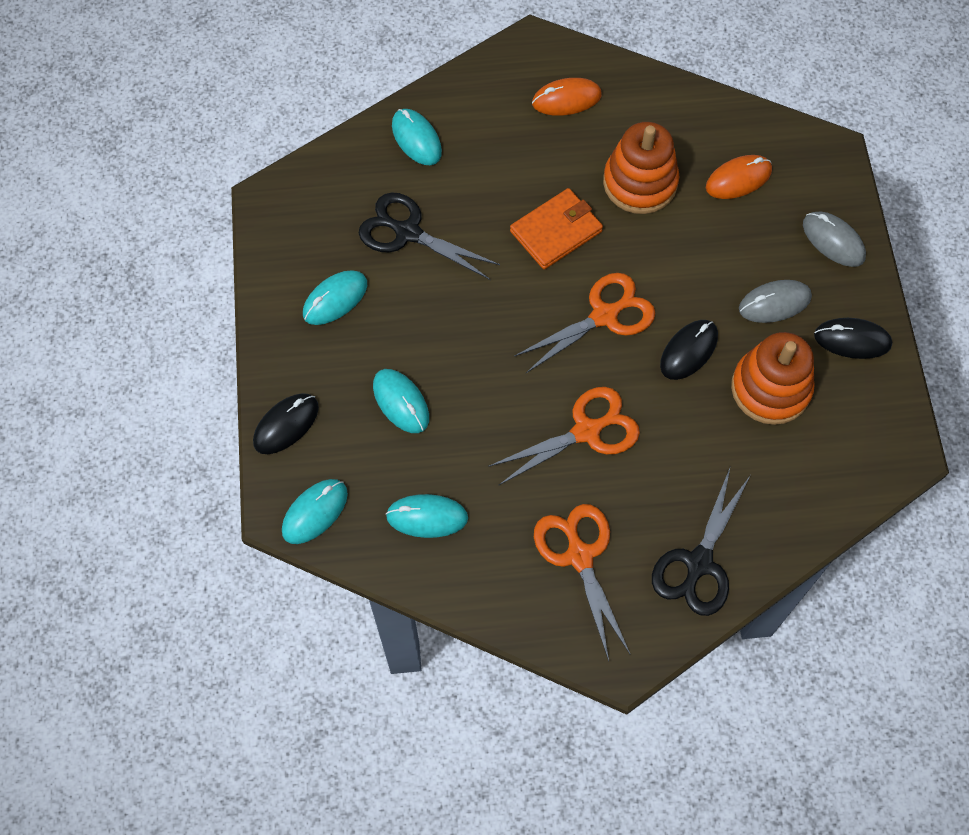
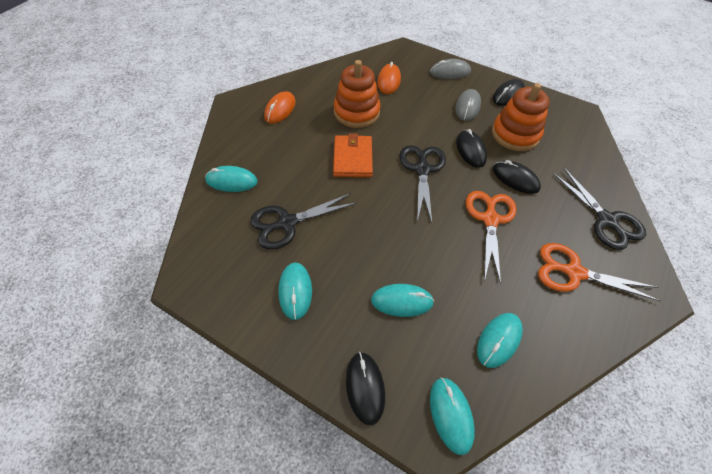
camera: 55 degrees left, 10 degrees down
orange scissors [515,273,655,373] -> black scissors [399,145,446,223]
none -> black mouse [493,160,541,194]

